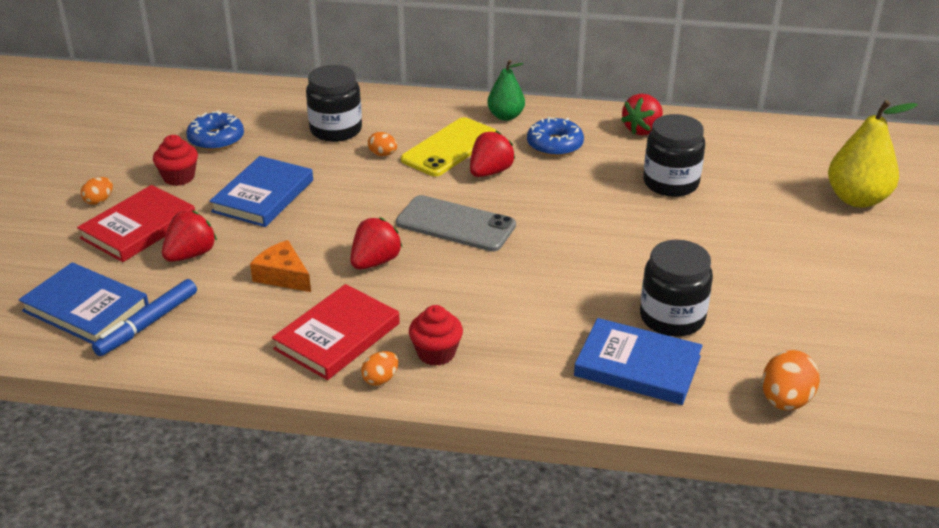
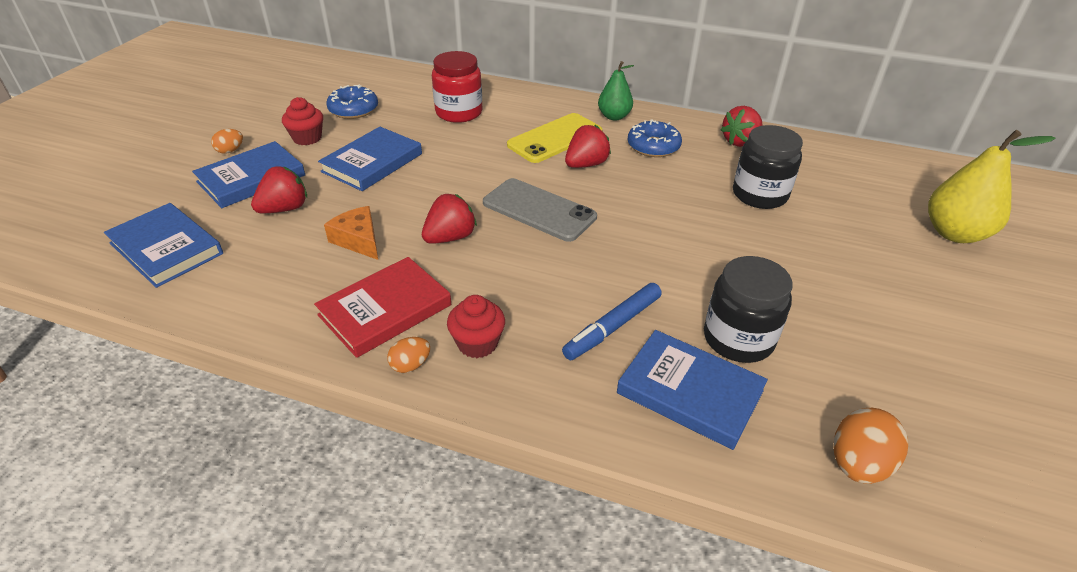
camera: 10 degrees right, 5 degrees up
red book [77,185,195,262] -> blue book [192,141,305,208]
blue marker [92,279,197,356] -> blue marker moved to [562,283,662,360]
black jar [306,65,362,142] -> red jar [432,51,482,123]
orange egg [368,132,397,156] -> none

